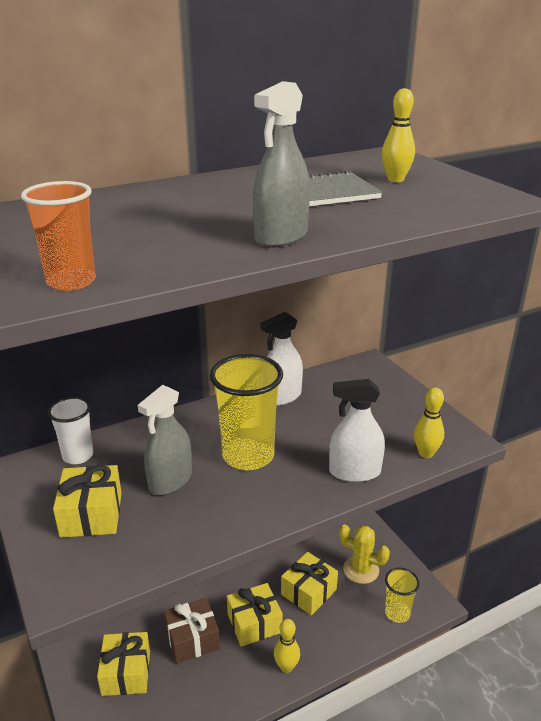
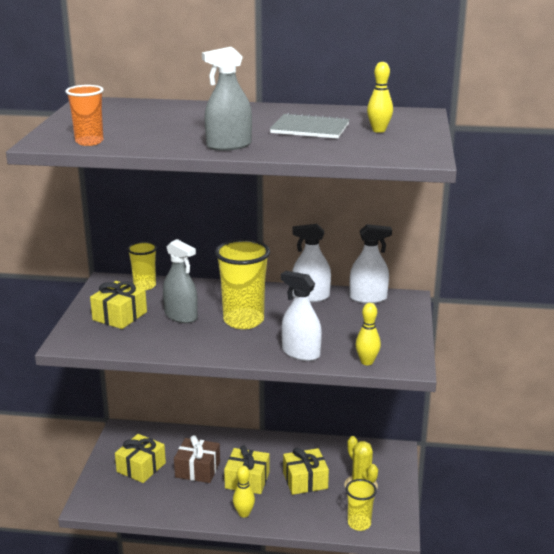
camera: 35 degrees right, 5 degrees down
white cup [48,397,93,464] -> yellow cup [127,241,157,290]
grey spray bottle [138,385,192,495] -> grey spray bottle turned 120 degrees counterclockwise [163,239,198,323]
none -> white spray bottle [349,224,392,303]

